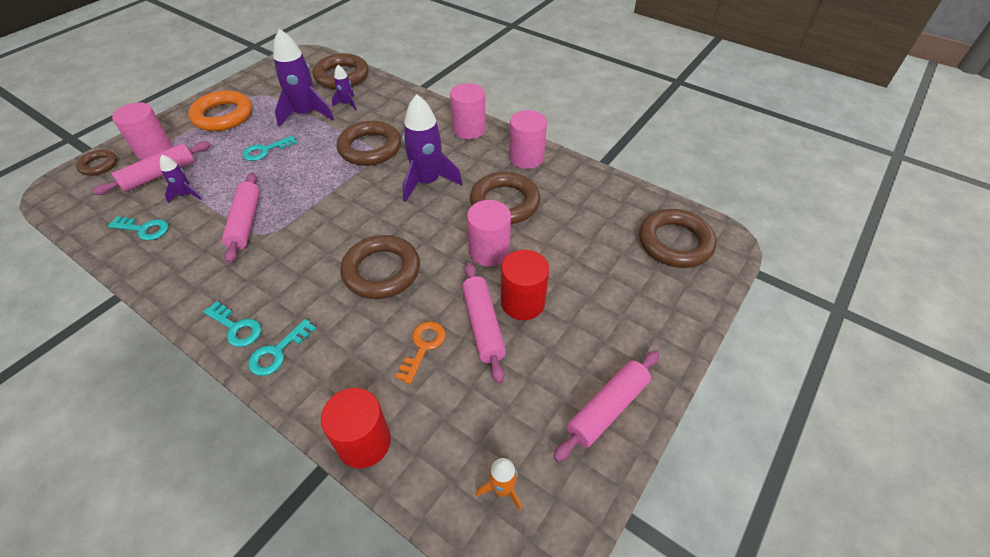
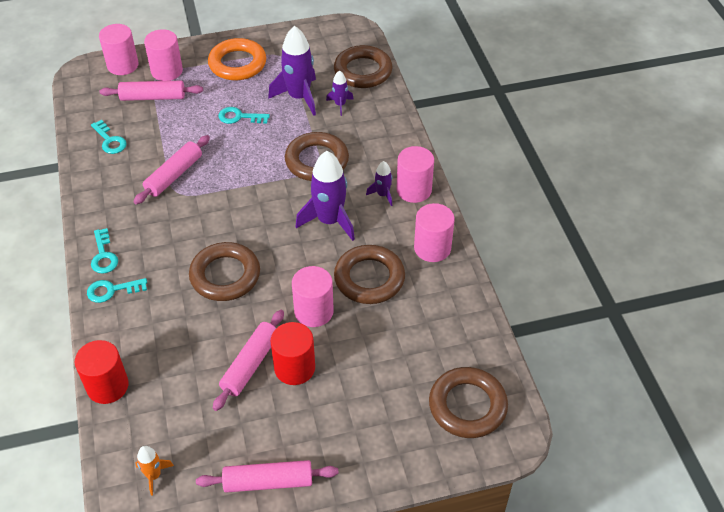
camera: 40 degrees right, 0 degrees up
brown ring [76,150,117,176] -> pink cylinder [99,24,139,75]
purple rocket [160,155,201,204] -> purple rocket moved to [366,161,392,206]
orange key [395,321,446,384] -> none

